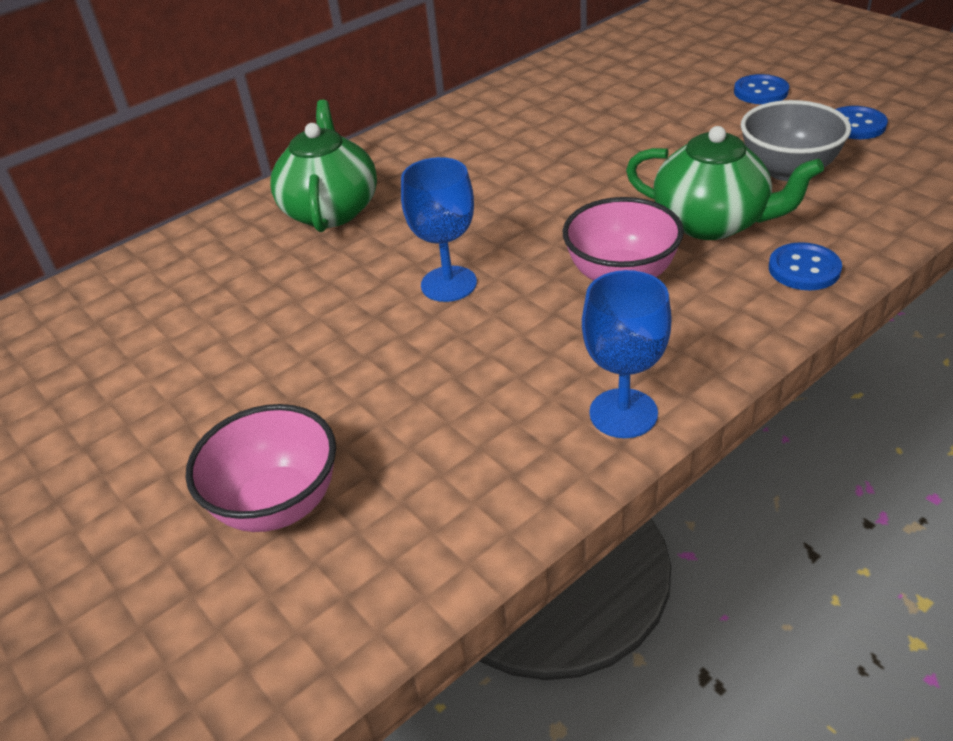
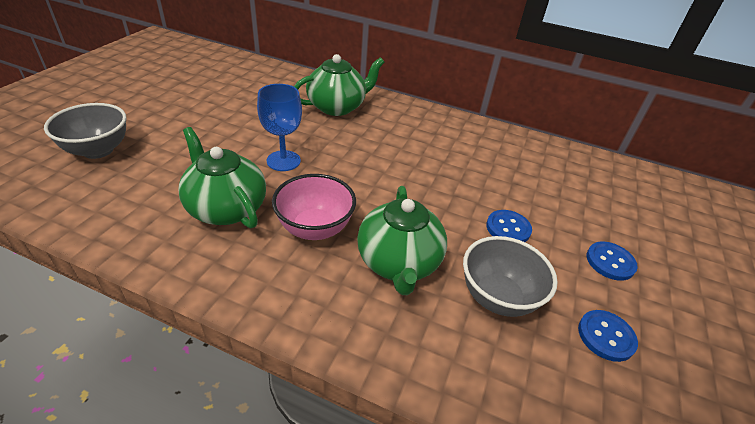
camera: 55 degrees right, 0 degrees up
pink bowl [186,404,336,532] -> grey bowl [44,103,127,159]
blue goblet [582,270,672,438] -> none
blue button [769,242,842,290] -> blue button moved to [486,210,532,242]
none -> green teapot [178,127,266,228]

